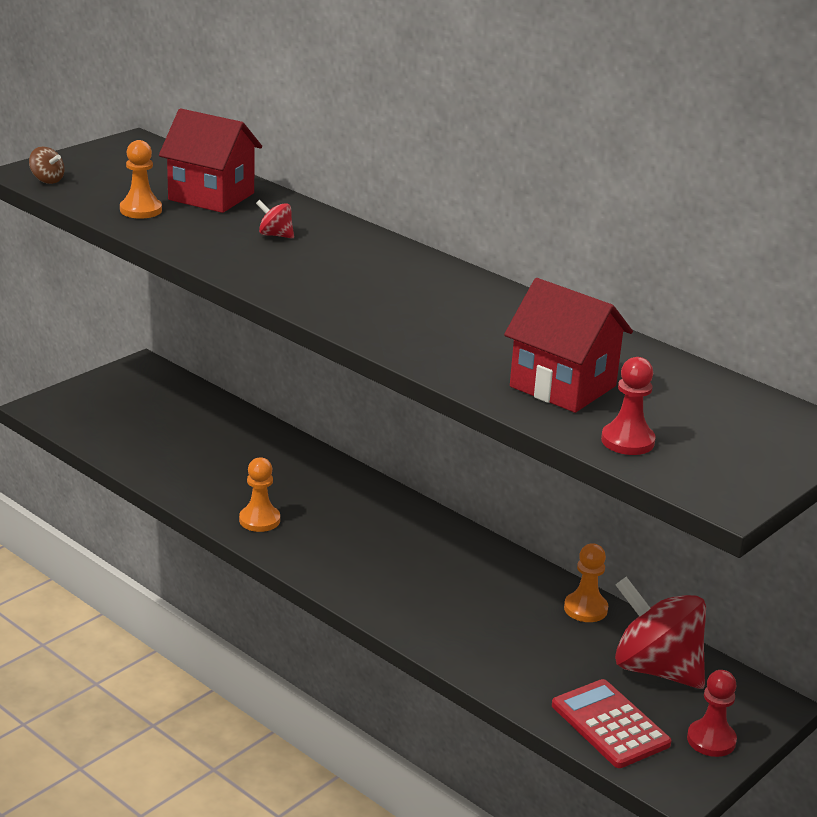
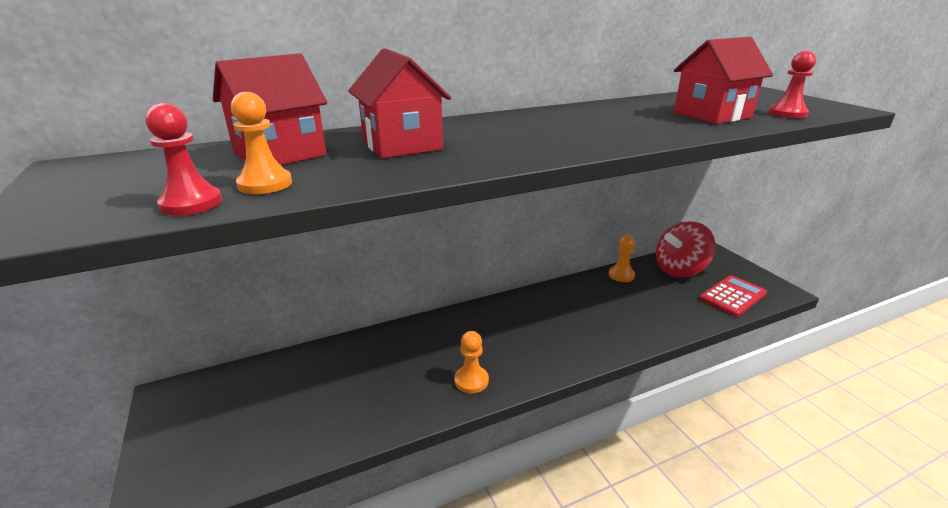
camera: 65 degrees left, 0 degrees up
brown spinning top [29,147,64,184] -> none
red spinning top [256,200,294,238] -> red house [348,48,451,158]
red calculator [552,679,672,768] -> red calculator turned 150 degrees clockwise [699,275,767,317]
red pawn [687,670,737,757] -> red pawn moved to [145,103,222,216]

